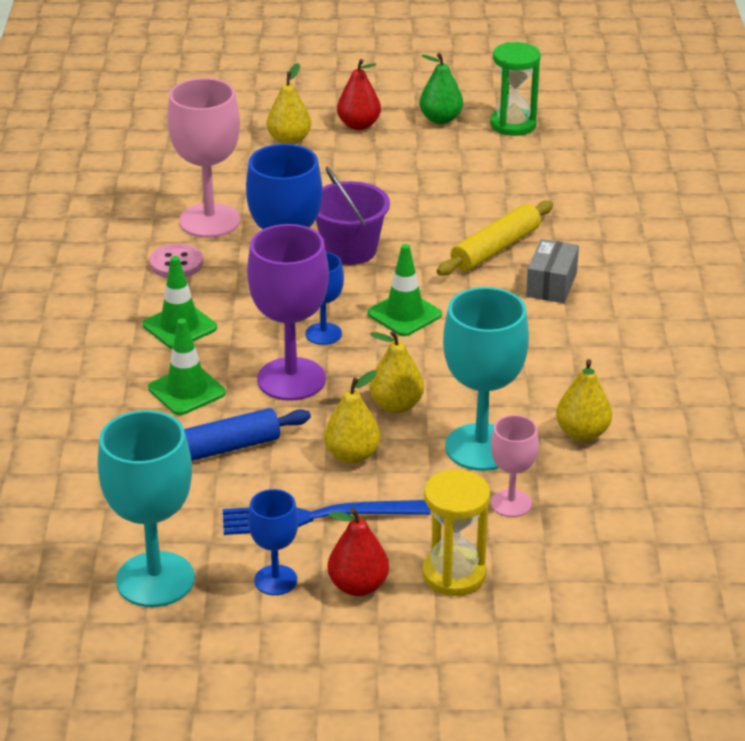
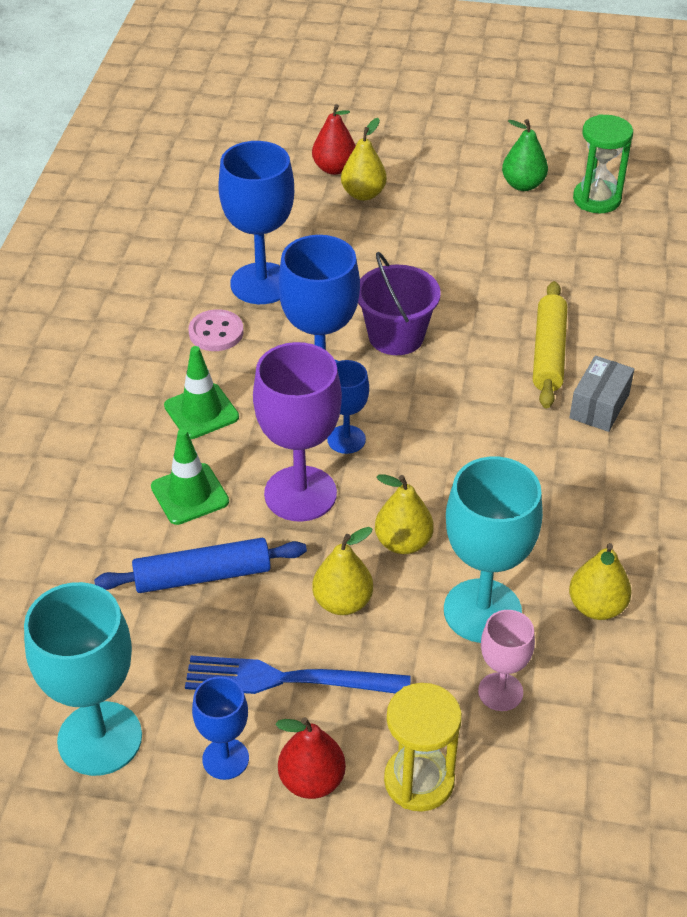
camera: 10 degrees right, 10 degrees up
pink goblet [167,78,240,238] -> blue goblet [218,141,294,304]
red pear [337,59,381,130] -> red pear moved to [312,104,356,175]
green traffic cone [367,244,442,336] -> none
yellow rolling pin [437,201,553,276] -> yellow rolling pin turned 45 degrees counterclockwise [533,281,567,408]

